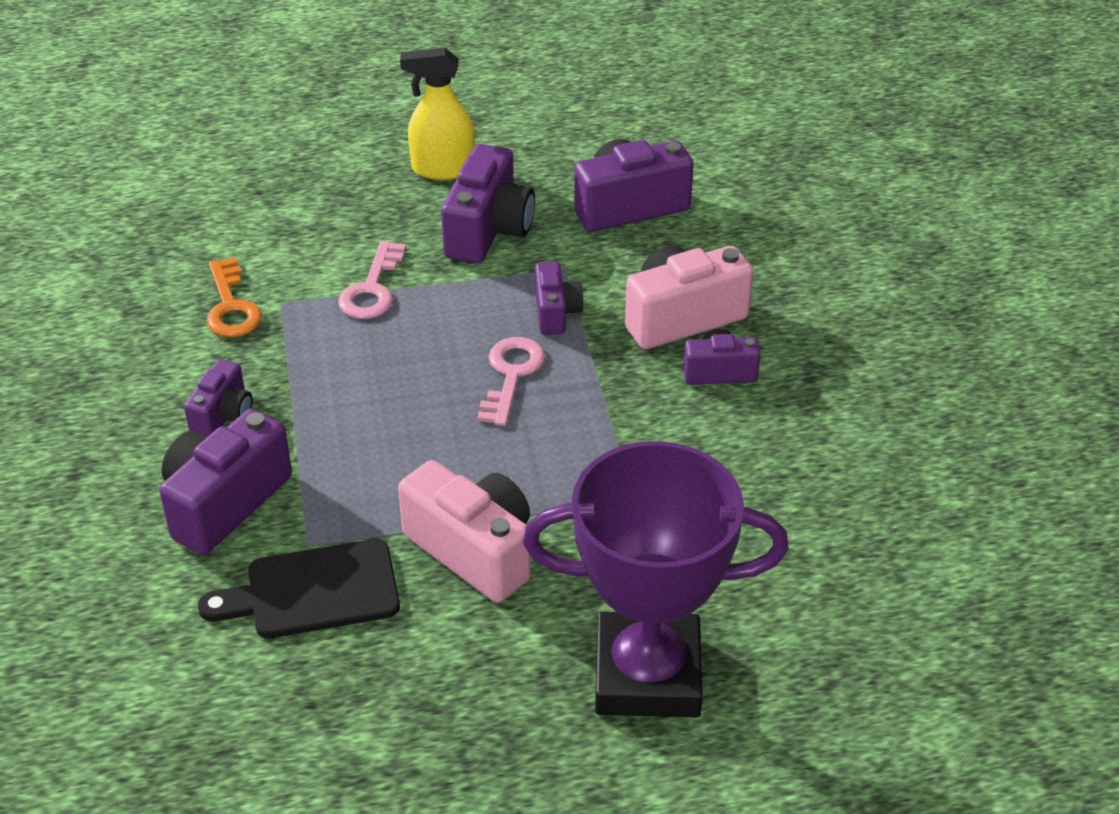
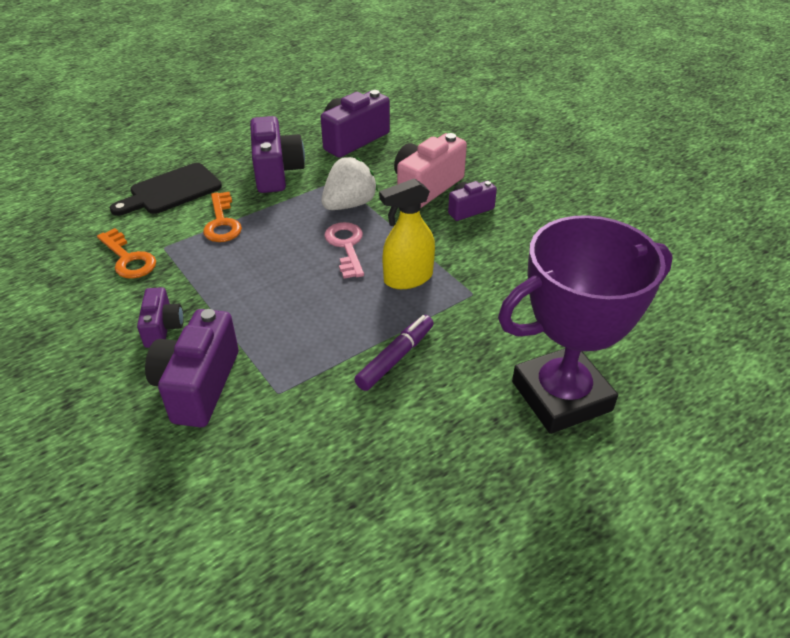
camera: 25 degrees left, 0 degrees up
black cutting board [198,539,400,638] -> black cutting board moved to [110,163,222,216]
pink key [338,241,406,319] -> orange key [203,192,242,242]
pink camera [398,460,531,603] -> purple marker [354,315,434,391]
yellow spray bottle [400,48,475,180] -> yellow spray bottle moved to [379,178,435,289]
purple camera [535,262,584,335] -> white strawberry [321,157,378,210]

